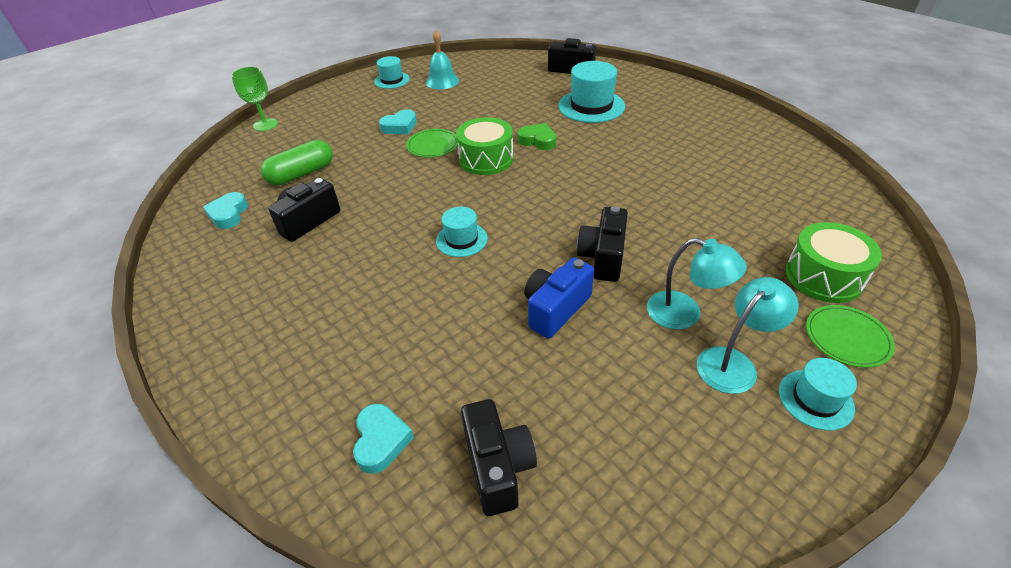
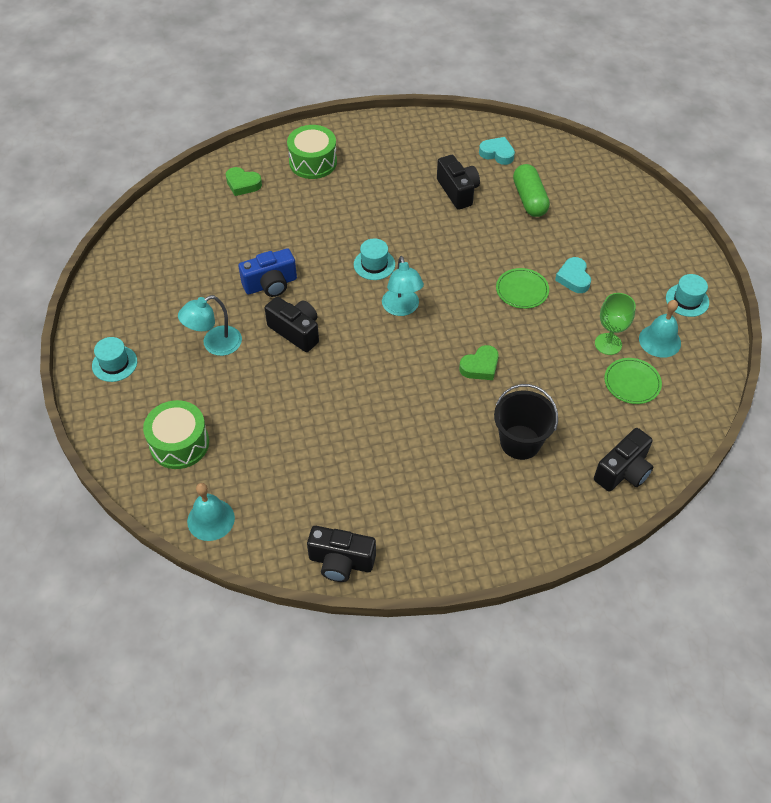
camera: 115 degrees right, 10 degrees up
green goblet [231,66,278,131] -> green goblet moved to [595,293,636,355]
turquoise heart [353,404,414,474] -> green heart [226,167,262,196]
green drum [456,117,514,175] -> green drum moved to [287,125,337,179]
black camera [461,399,537,516] -> black camera moved to [307,526,376,582]
blue camera [524,257,594,339] -> blue camera turned 90 degrees clockwise [238,248,297,297]
turquoise hat [558,61,625,123] -> black bucket [494,384,558,460]
turquoise lamp [697,277,799,394] -> turquoise lamp moved to [382,256,424,316]
green plate [806,305,895,368] -> green plate moved to [604,358,662,404]
none -> turquoise bell [187,483,235,541]

